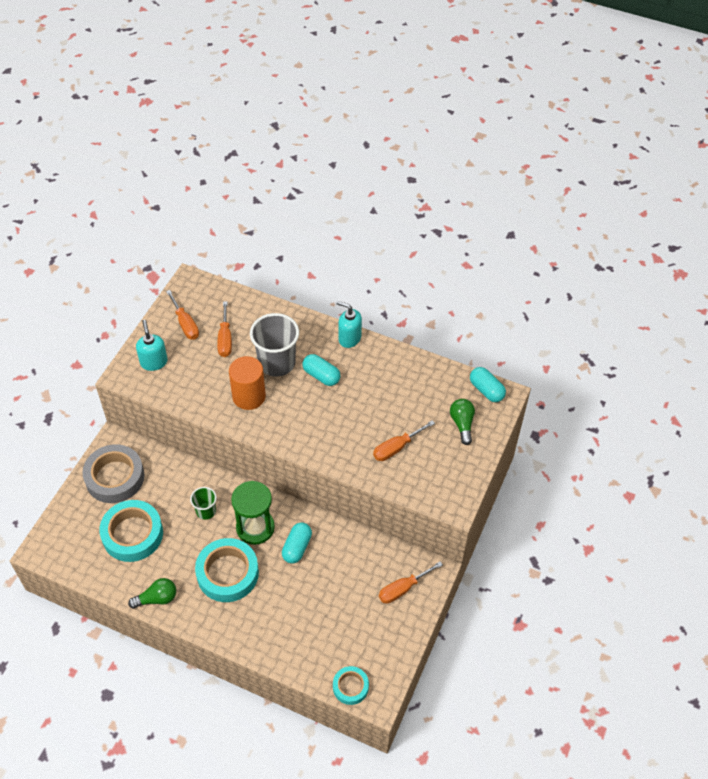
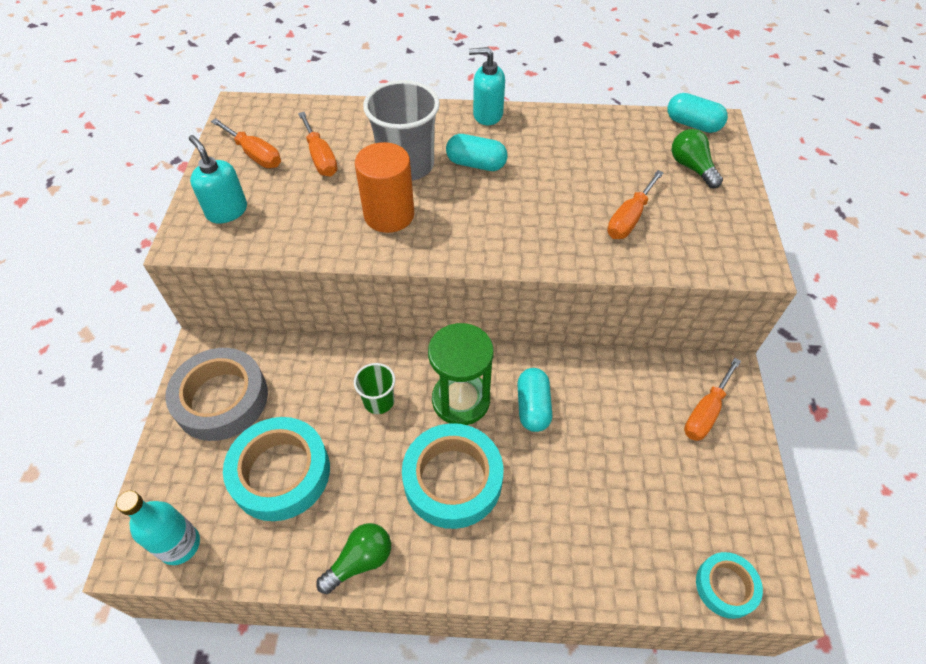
camera: 20 degrees left, 0 degrees up
none -> turquoise bottle [116,491,200,565]

